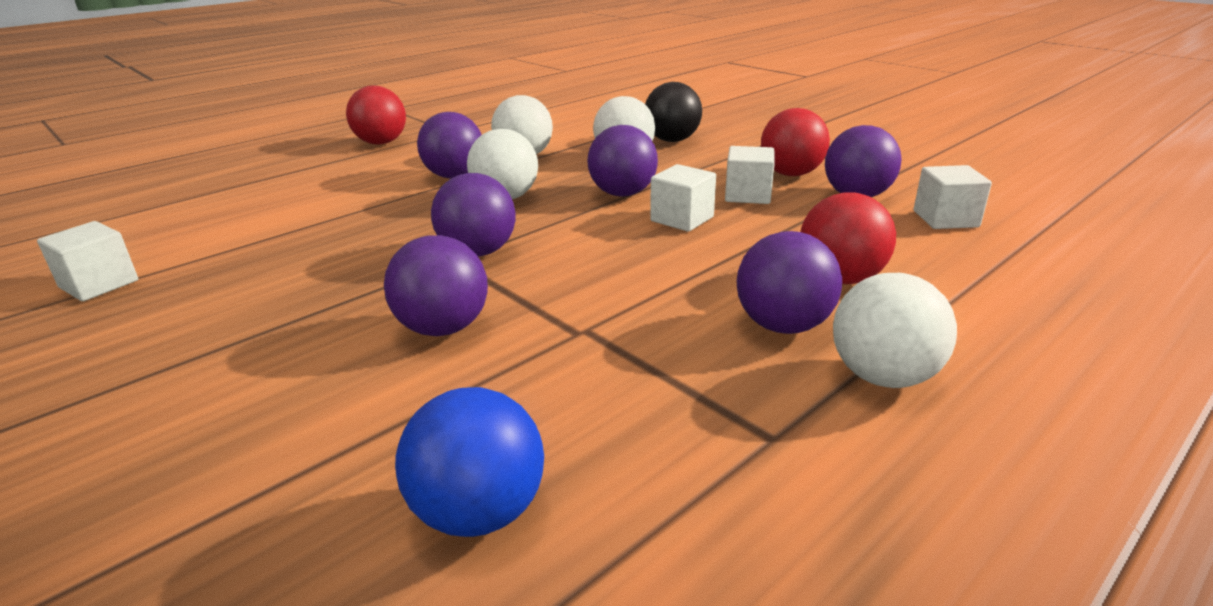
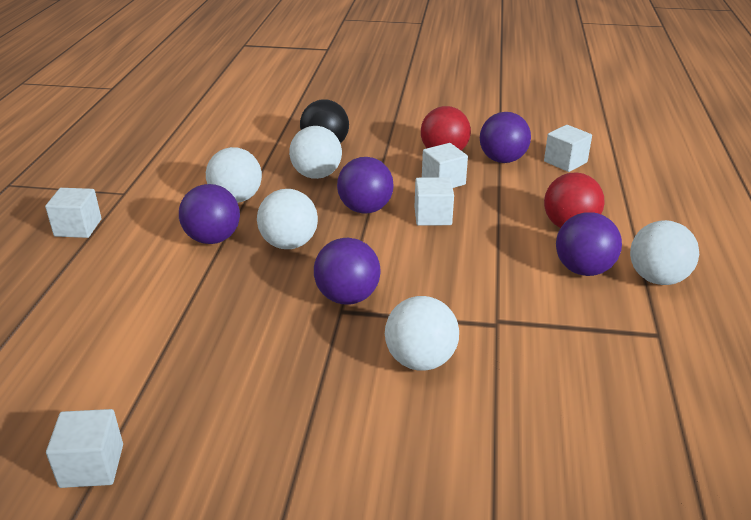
camera: 40 degrees left, 5 degrees up
red ball [346,86,406,144] -> white cube [45,188,101,238]
purple ball [384,235,488,336] -> white ball [385,296,459,370]
blue ball [395,387,544,537] -> none

